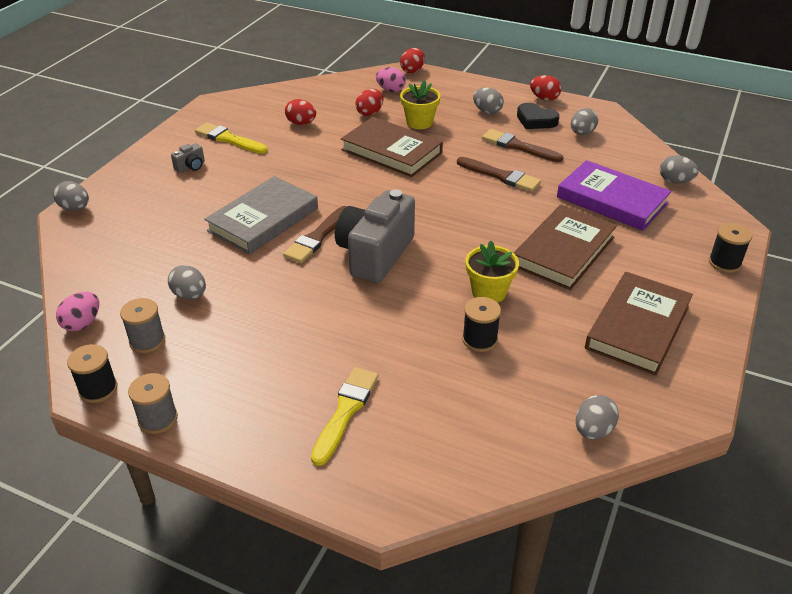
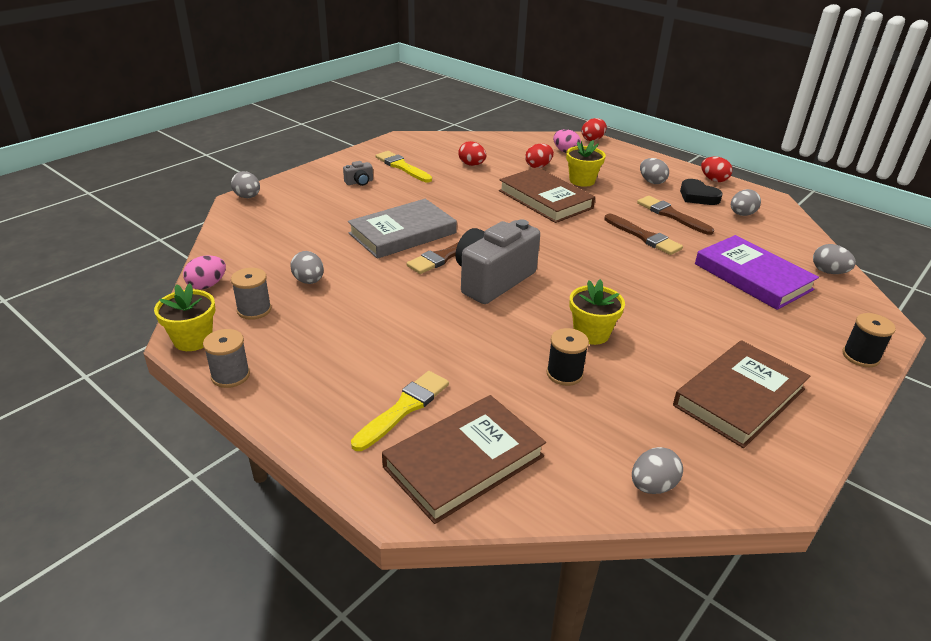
camera: 15 degrees right, 5 degrees down
black spool [67,344,118,403] -> yellow flower pot [154,283,215,351]
brown book [514,204,617,290] -> brown book moved to [382,395,546,524]

